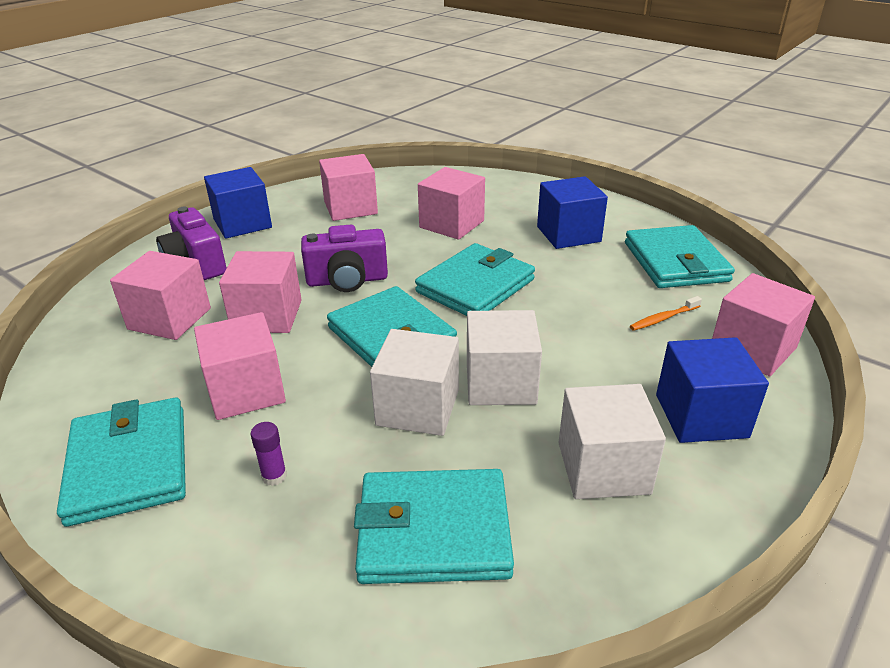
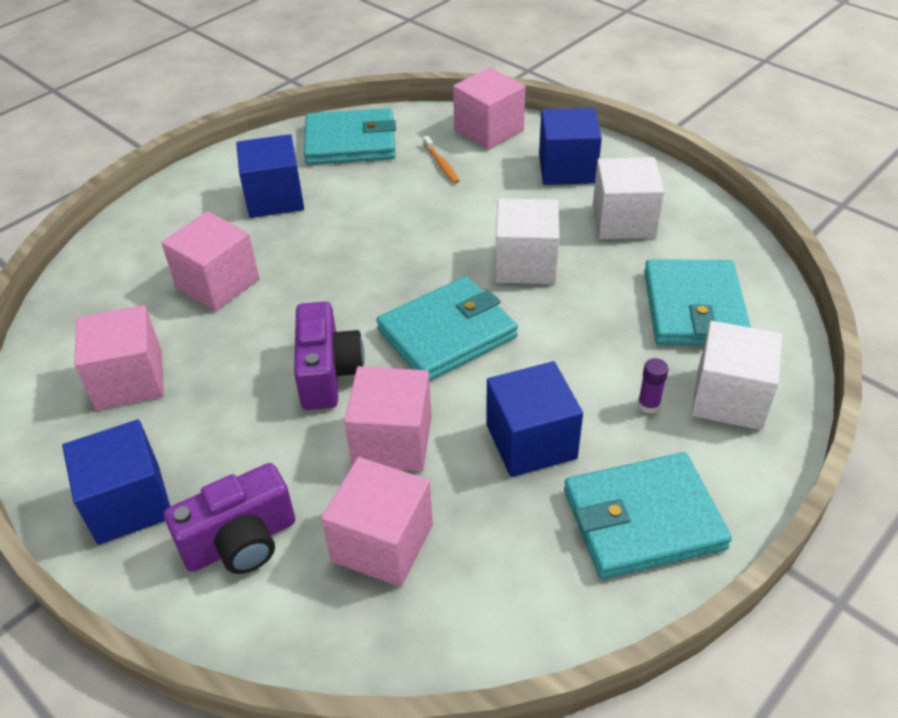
camera: 85 degrees left, 10 degrees up
pink cube [194,312,286,420] -> blue cube [486,361,583,477]
white cube [370,329,459,436] -> white cube moved to [691,321,782,430]
turquoise wallet [415,243,535,316] -> none

